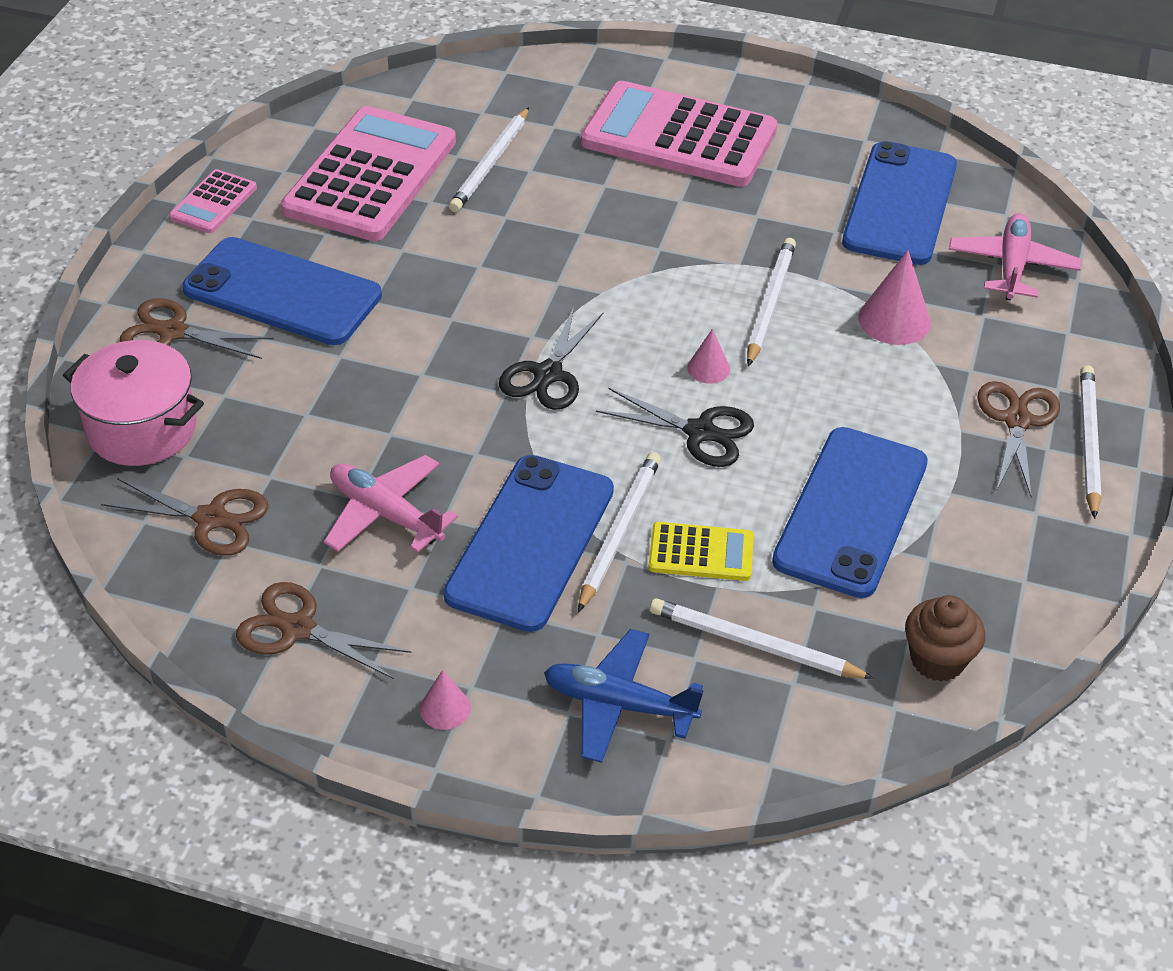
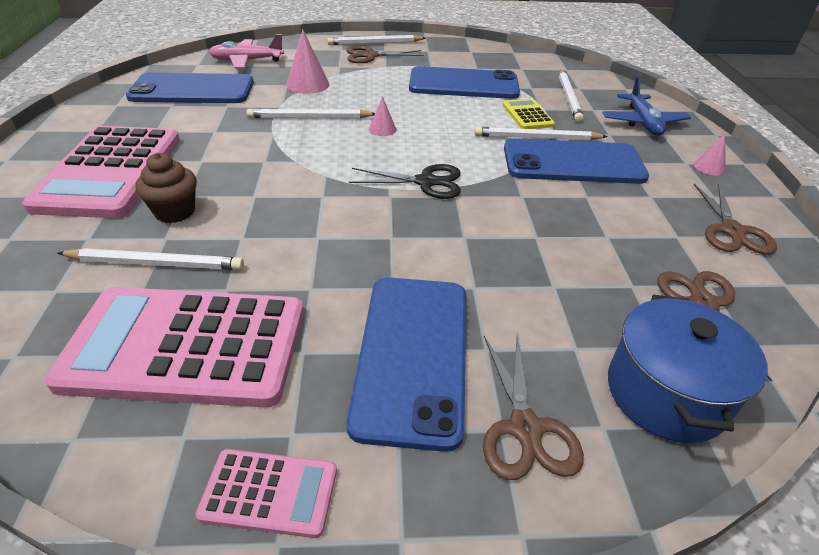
camera: 110 degrees left, 5 degrees down
pink pot [63,340,204,466] -> blue pot [608,295,768,443]
pink plane [324,455,458,553] -> none
black scissors [596,388,754,467] -> none
brown cupcake [905,595,985,682] -> brown cupcake moved to [135,153,197,223]

